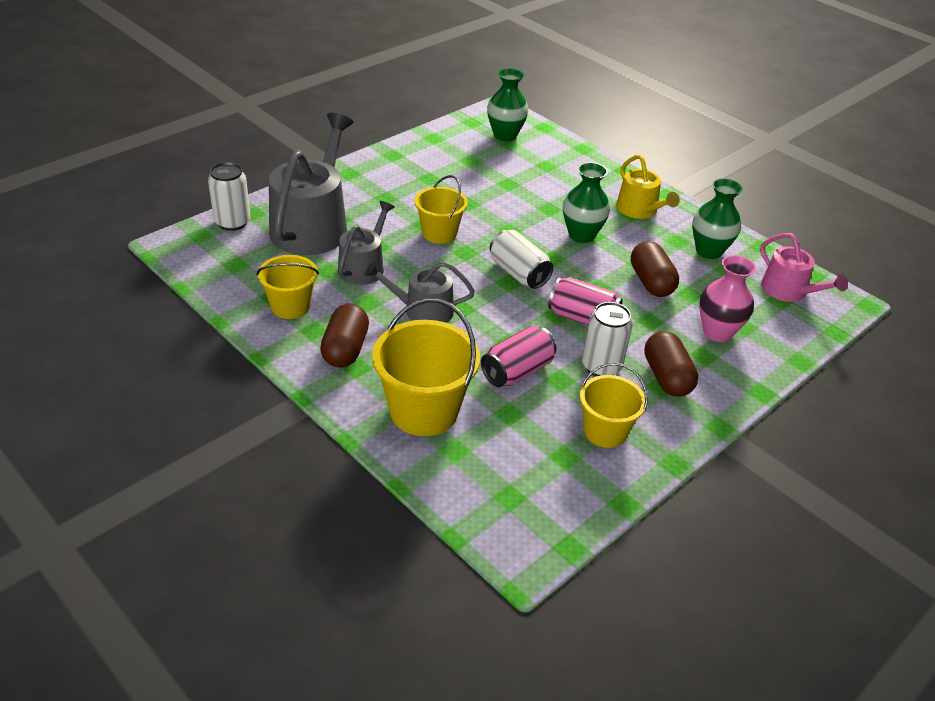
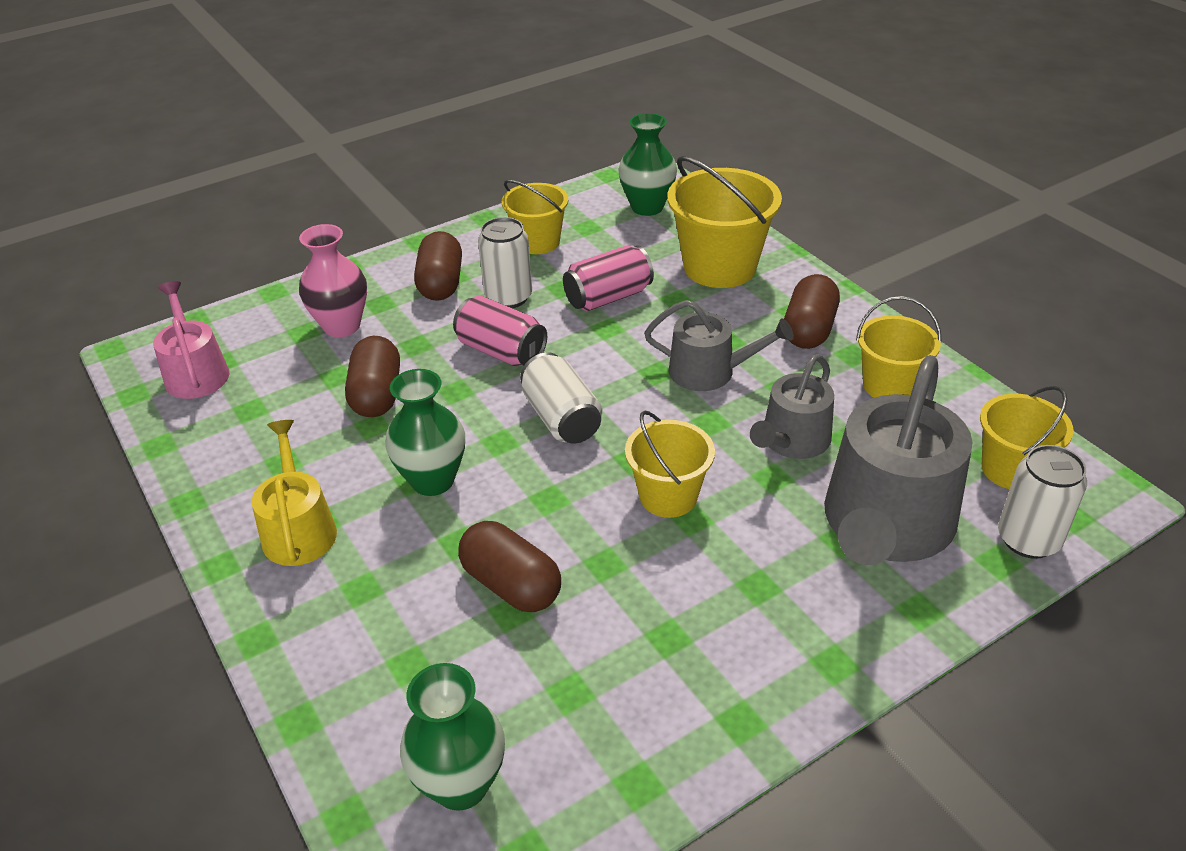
camera: 165 degrees left, 0 degrees up
green vase [692,178,743,259] -> green vase moved to [619,113,677,216]
none -> brown capsule [458,521,561,612]
none -> yellow bucket [980,386,1074,489]

